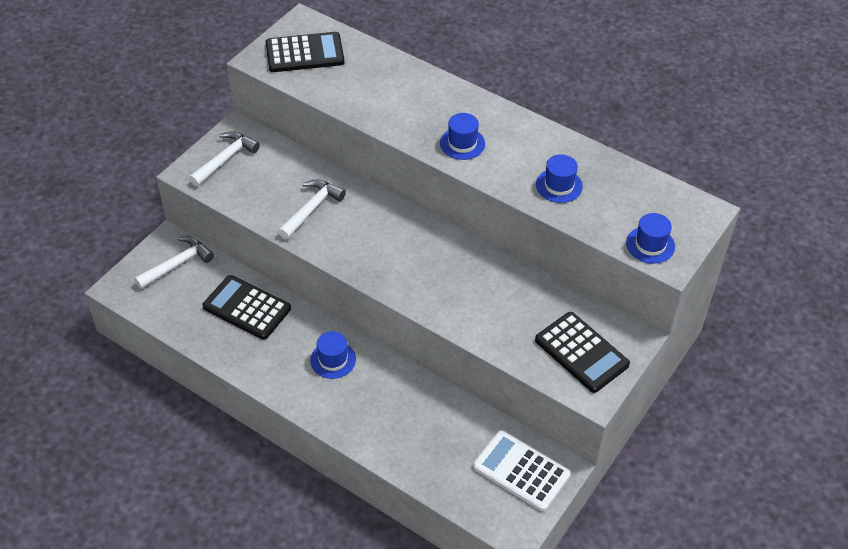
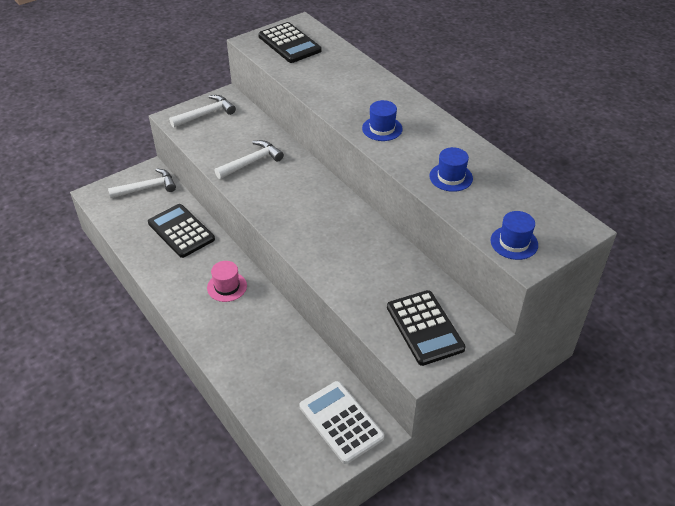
camera: 20 degrees right, 5 degrees down
black calculator [266,32,344,72] -> black calculator turned 45 degrees clockwise [258,22,322,63]
blue hat [310,331,356,379] -> pink hat [207,261,247,302]

